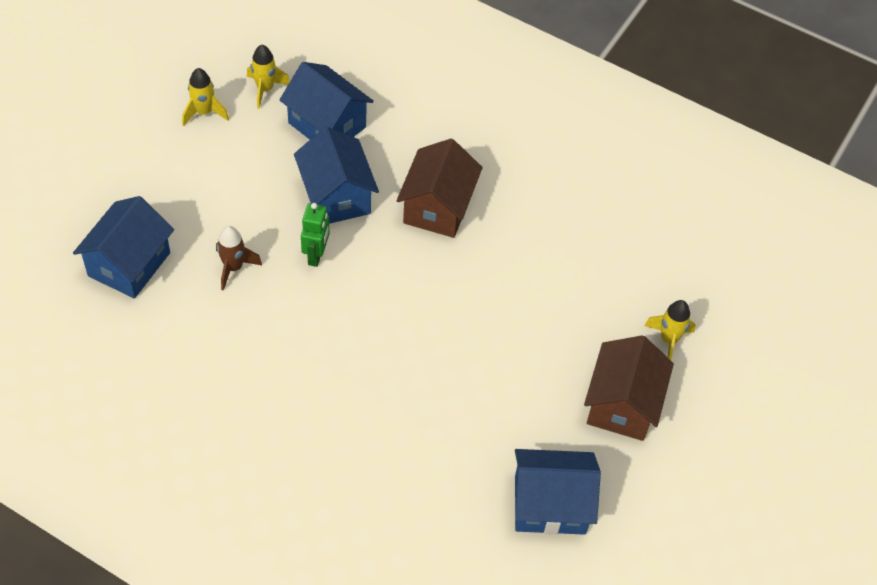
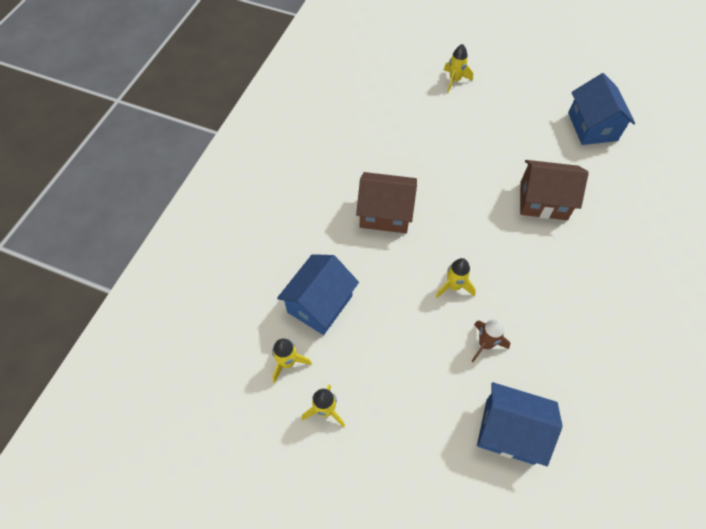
camera: 95 degrees left, 5 degrees up
blue house [294,127,379,224] -> none
green robot [301,203,330,267] -> yellow rocket [436,258,476,298]
brown house [584,335,674,441] -> brown house moved to [520,160,589,220]

